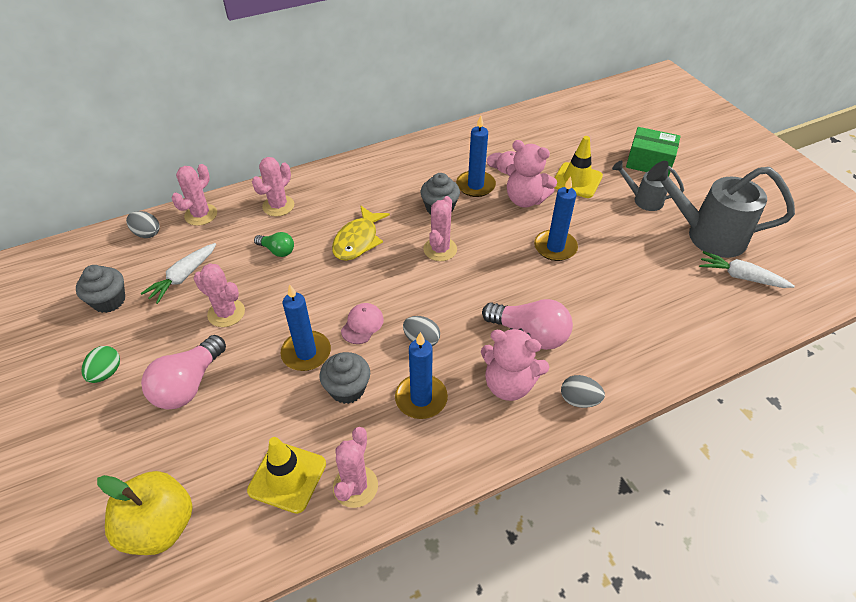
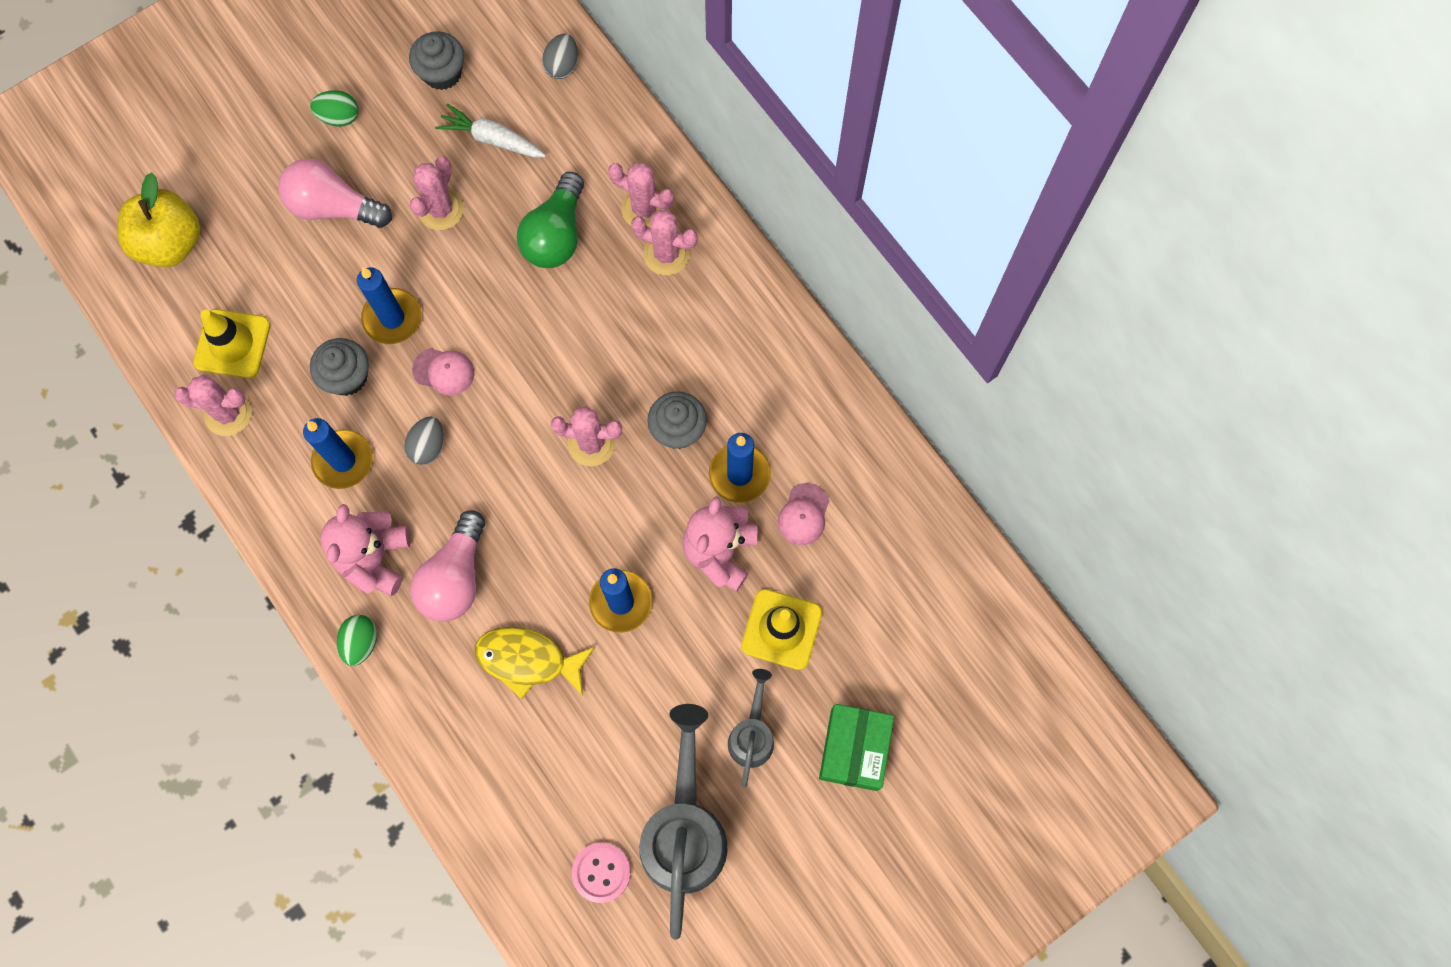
camera: 80 degrees right, 25 degrees up
pink cactus [172,164,217,226] -> pink cactus moved to [631,210,698,275]
green light bulb [254,232,294,257] -> green light bulb [517,172,584,268], size x1.78
yellow fish [332,205,390,261] -> yellow fish moved to [475,627,595,699]
grey egg [561,375,605,408] -> green egg [337,615,377,666]
white carrot [699,251,795,288] -> pink button [572,842,631,903]

